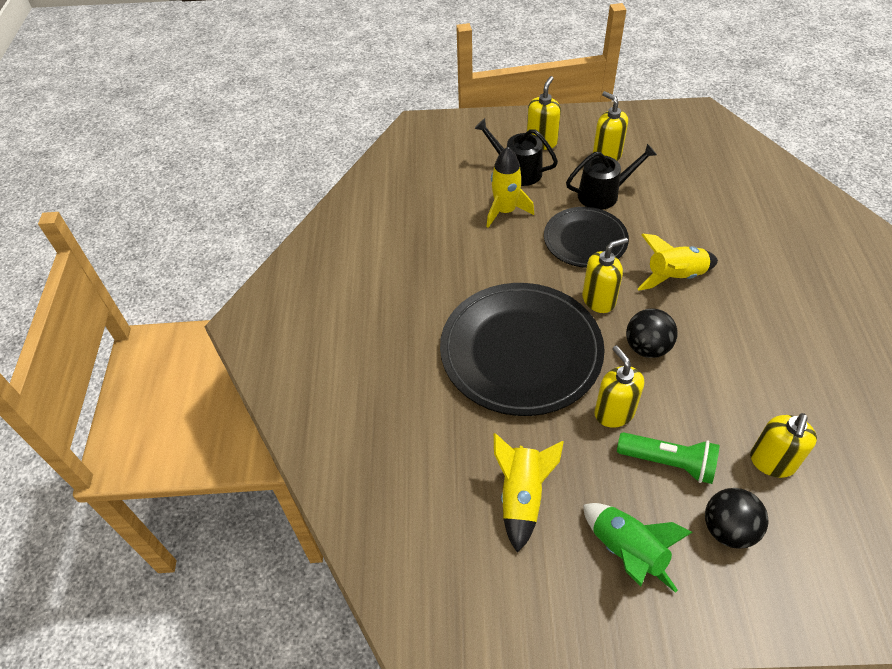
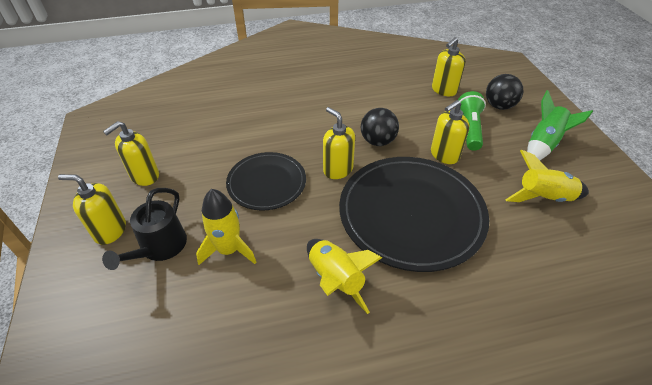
camera: 105 degrees left, 5 degrees down
black watering can [566,143,657,210] -> none
yellow rocket [638,234,718,291] -> yellow rocket moved to [307,239,383,314]
yellow soap dispenser [750,413,817,478] -> yellow soap dispenser turned 120 degrees clockwise [432,37,466,96]

